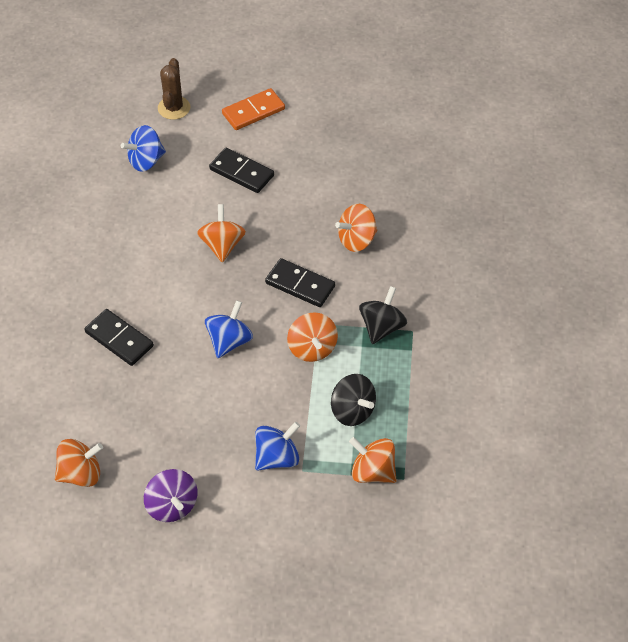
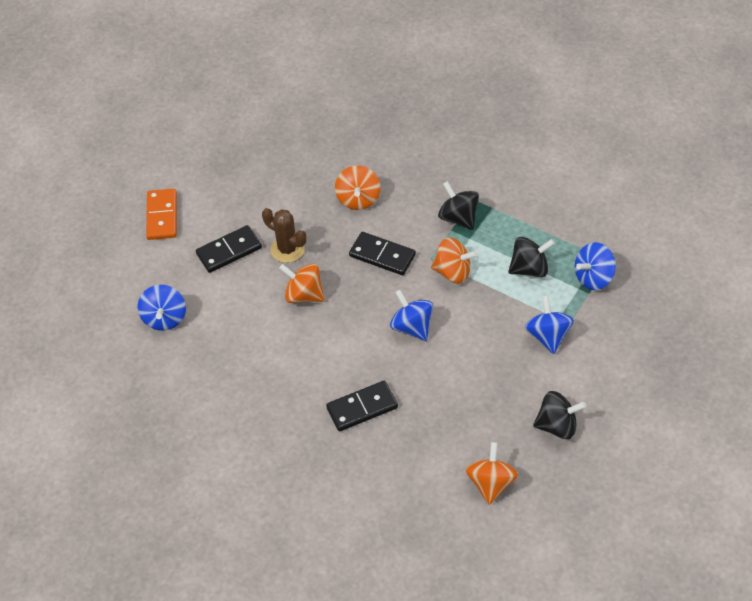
camera: 60 degrees left, 0 degrees up
purple spinning top [144,469,197,522] -> black spinning top [533,391,586,439]
brown cactus [158,58,190,120] -> brown cactus moved to [262,208,306,263]
black domino [265,258,335,307] -> black domino turned 60 degrees clockwise [349,232,416,275]
orange spinning top [349,437,397,483] -> blue spinning top [575,242,616,290]

